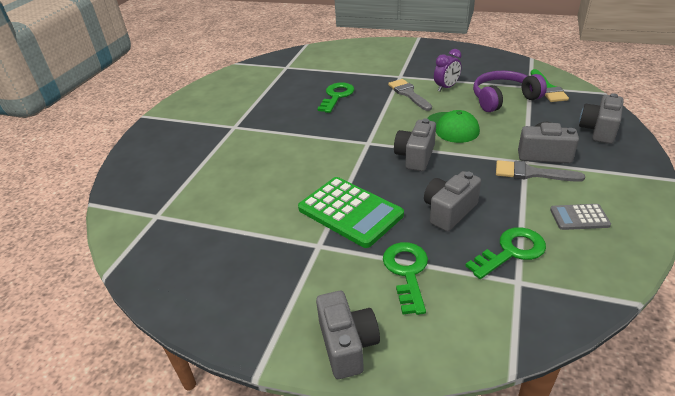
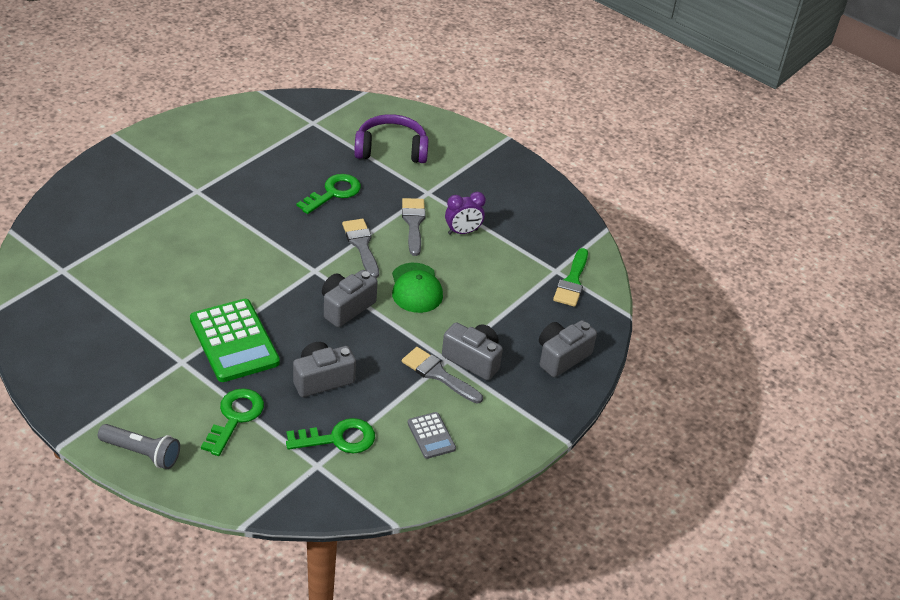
camera: 15 degrees right, 5 degrees up
grey camera [316,291,380,379] -> grey flashlight [98,424,180,469]
purple headphones [473,71,547,112] -> purple headphones moved to [354,114,429,163]
grey calculator [550,204,611,230] -> grey calculator turned 135 degrees counterclockwise [408,412,456,459]
none -> grey brush [342,219,379,278]

